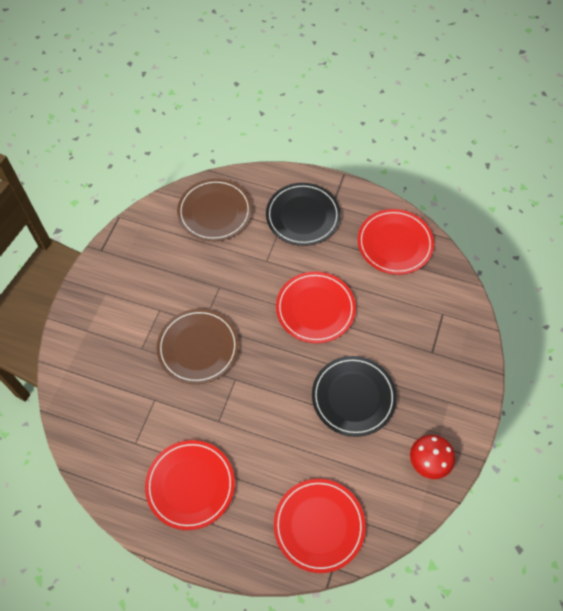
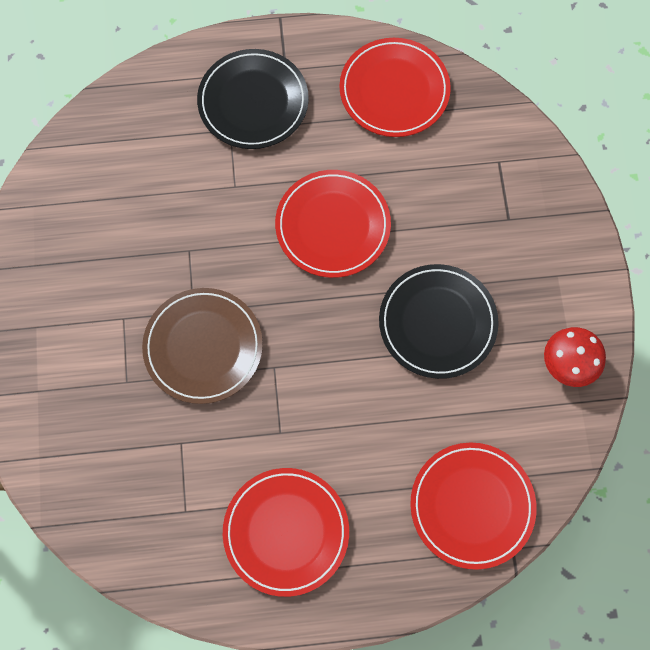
camera: 25 degrees left, 10 degrees up
brown plate [177,179,252,241] -> none

